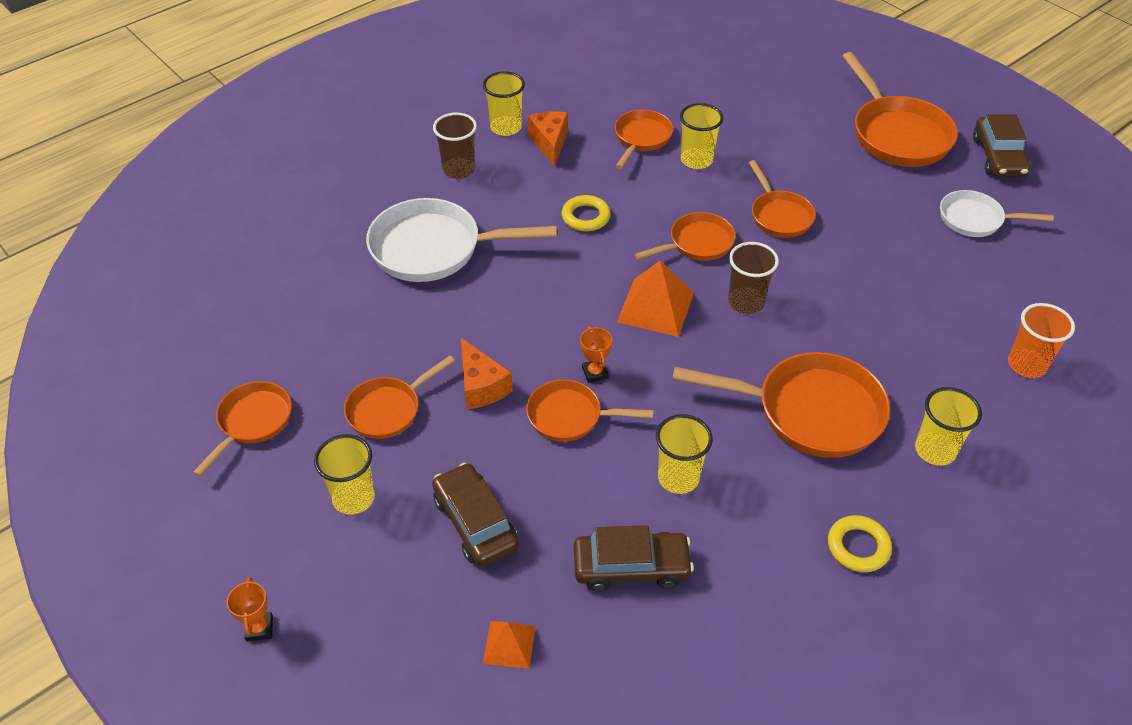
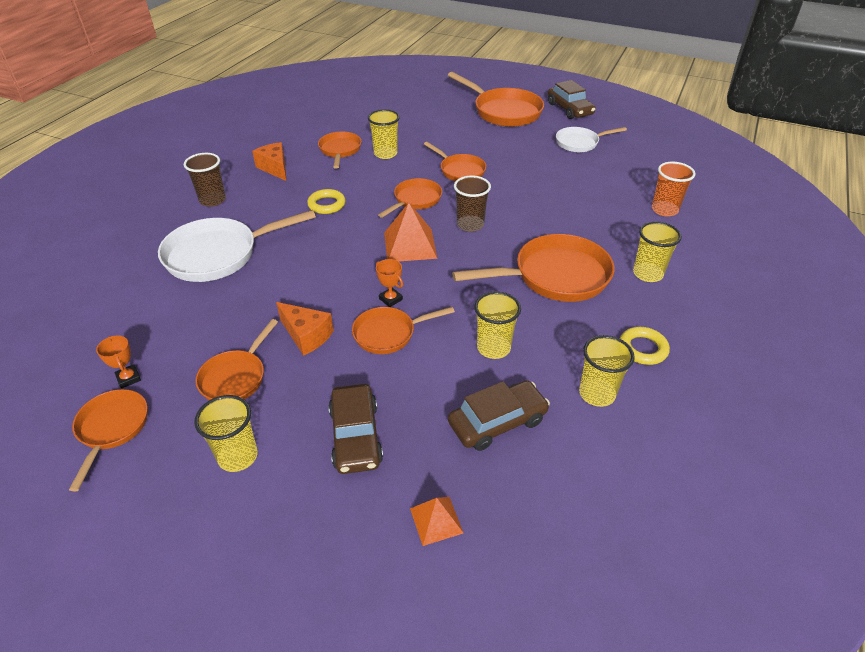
camera: 25 degrees left, 5 degrees down
orange trophy [227,577,273,642] -> orange trophy moved to [96,336,141,388]
brown car [432,463,519,567] -> brown car turned 135 degrees counterclockwise [328,384,383,474]
yellow cup [483,71,525,136] -> yellow cup moved to [579,335,635,407]

